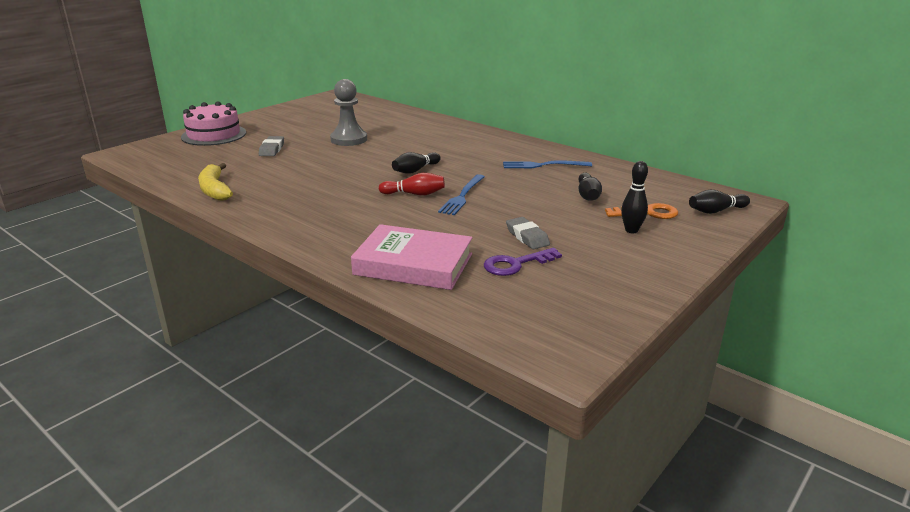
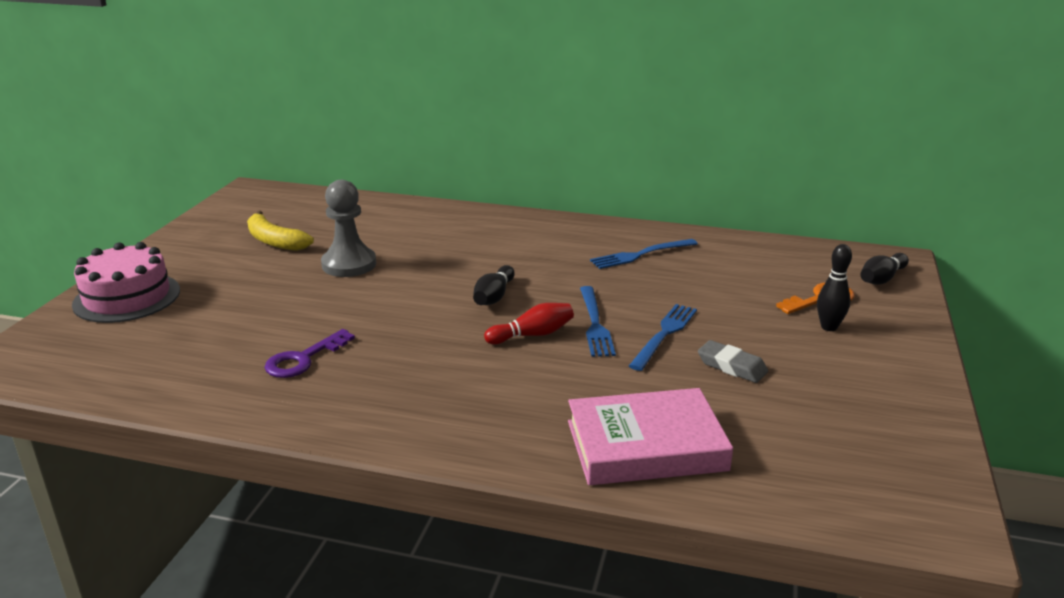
camera: 25 degrees left, 0 degrees up
yellow banana [198,163,233,201] -> yellow banana moved to [247,211,314,251]
grey eraser [259,136,284,156] -> none
purple key [484,248,562,276] -> purple key moved to [264,329,355,378]
black bowling pin [579,173,602,201] -> none
none -> blue fork [629,304,697,371]

